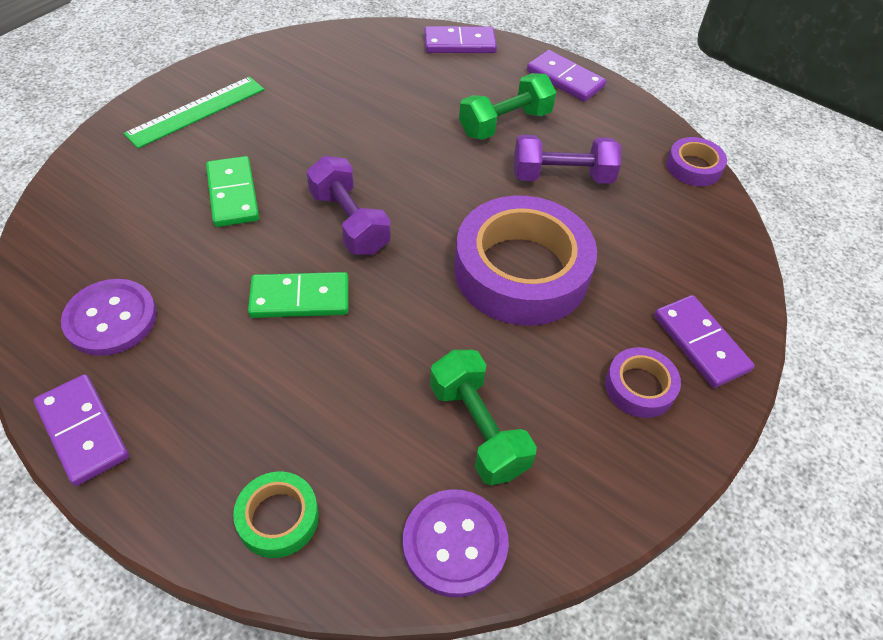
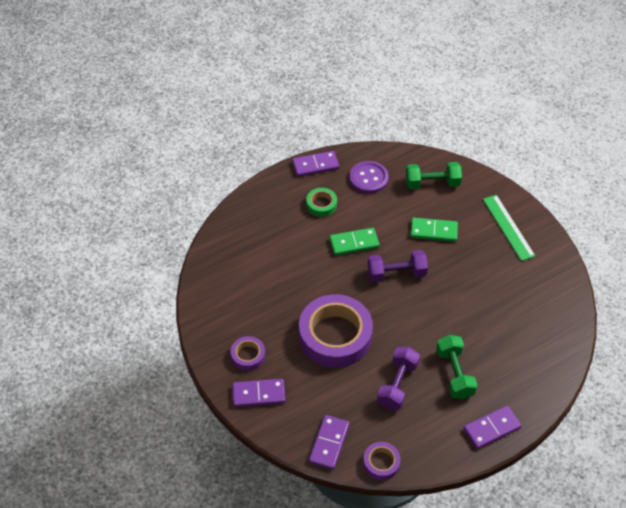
camera: 115 degrees right, 0 degrees up
green tape [233,471,319,558] -> green tape moved to [306,188,337,217]
green domino [248,272,349,318] -> green domino turned 60 degrees clockwise [329,228,380,256]
purple button [403,489,509,598] -> none
purple domino [424,26,497,53] -> purple domino moved to [309,415,350,470]
green dumbbell [430,350,537,485] -> green dumbbell moved to [406,162,462,189]

